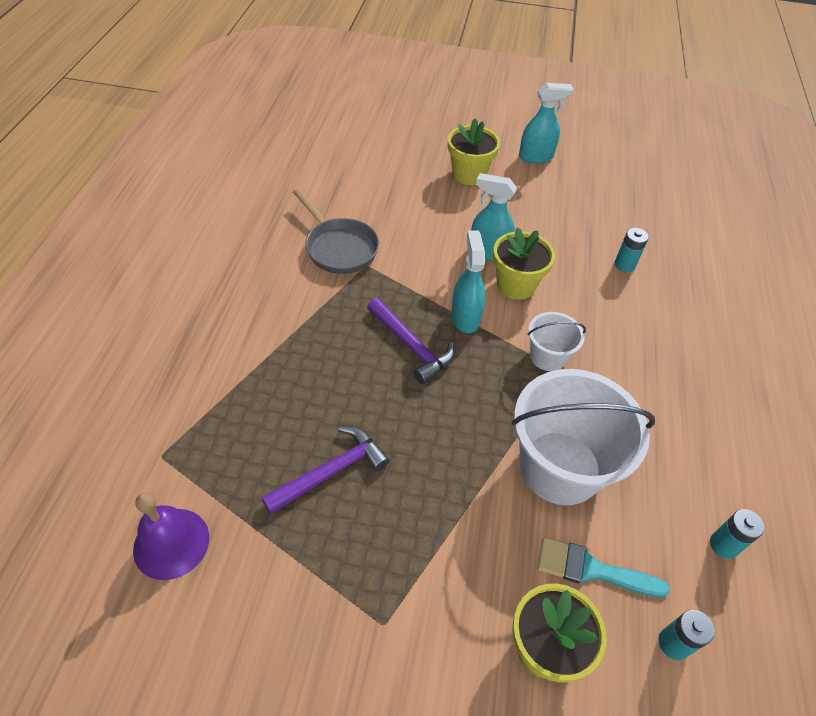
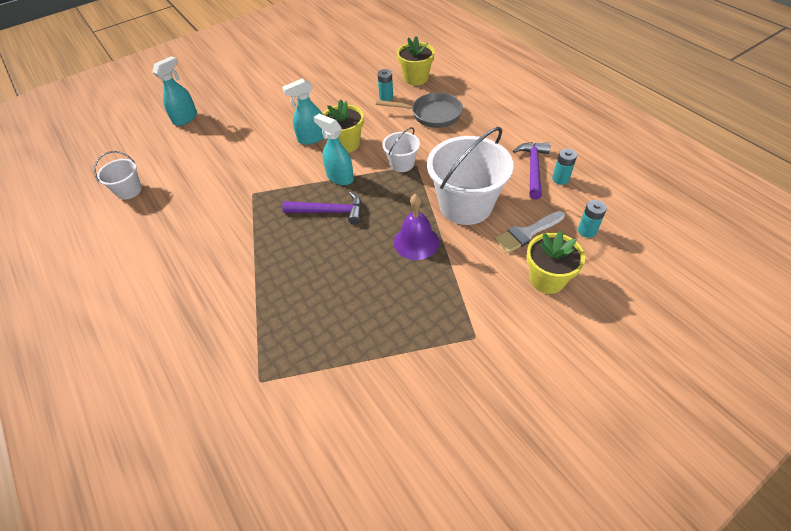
camera: 40 degrees left, 0 degrees up
purple bell [133,493,209,580] -> purple bell moved to [394,194,439,260]
purple hammer [261,427,390,514] -> purple hammer moved to [513,142,551,200]
grey pan [293,188,379,274] -> grey pan moved to [376,93,463,128]
yellow flower pot [448,119,500,185] -> yellow flower pot moved to [397,36,435,86]
turquoise spray bottle [519,83,573,164] -> turquoise spray bottle moved to [152,56,197,126]
turquoise brush [537,537,670,598] -> white brush [495,211,565,253]
none -> white bucket [94,151,142,200]

